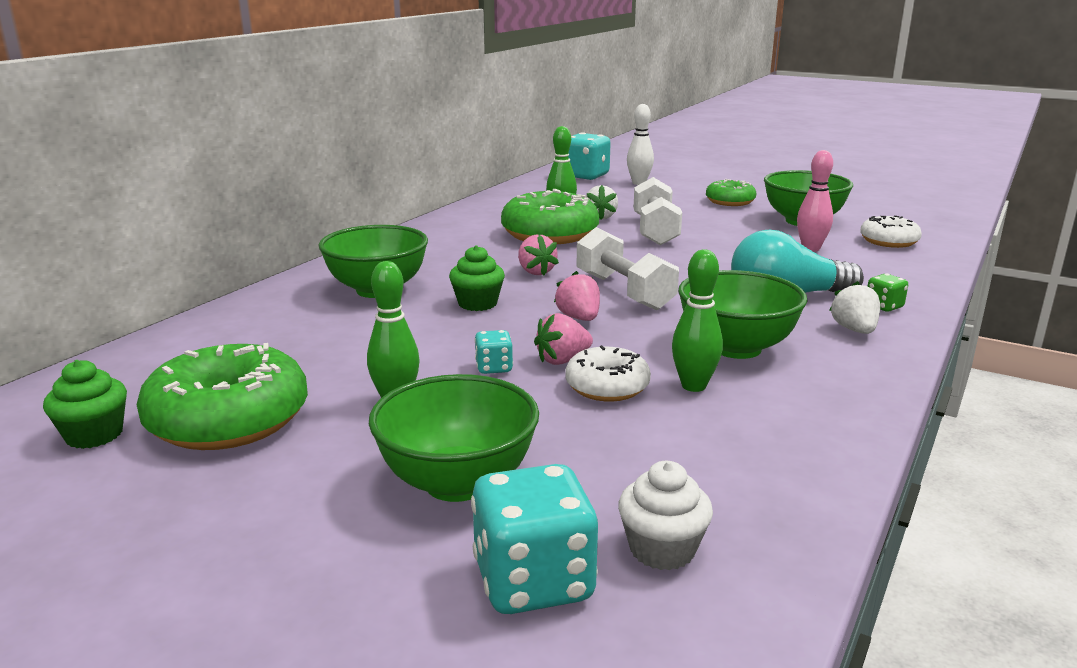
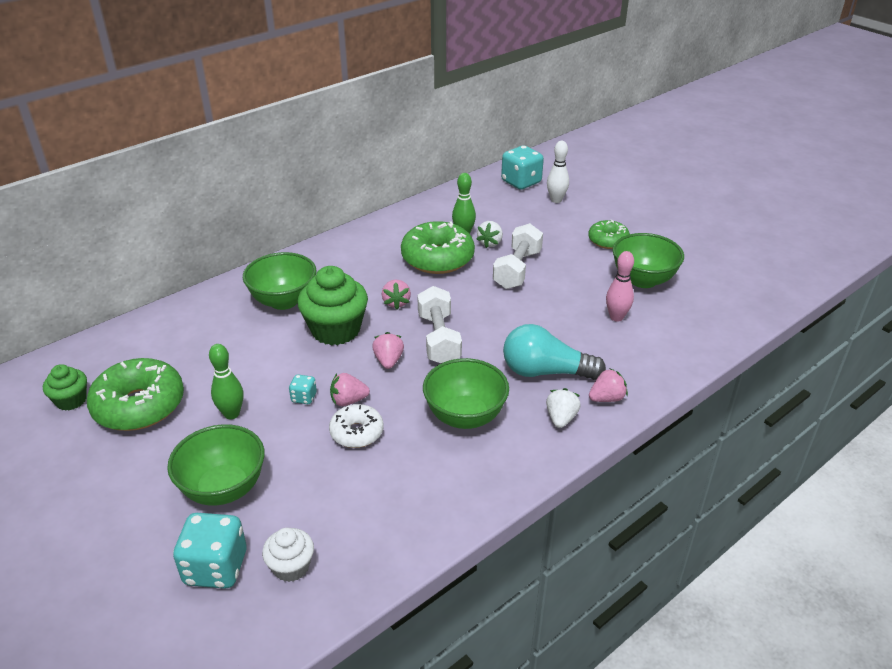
camera: 20 degrees right, 15 degrees up
green cupcake [449,245,505,311] -> green cupcake [297,266,368,345], size x1.83
green bowling pin [672,249,723,392] -> none
white donut [860,215,922,248] -> none
green dice [867,273,908,312] -> pink strawberry [589,368,628,402]

